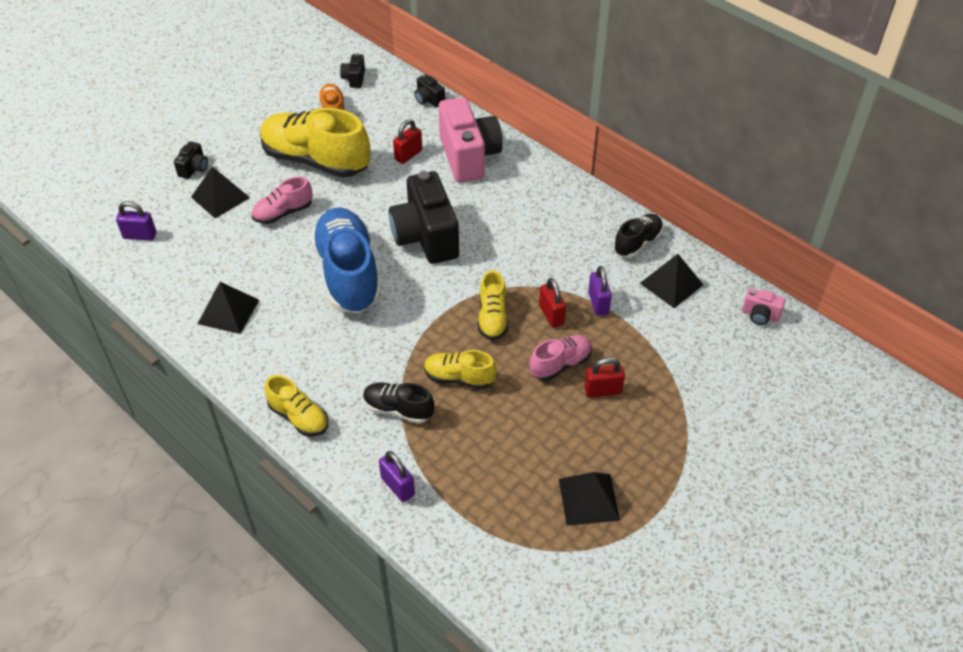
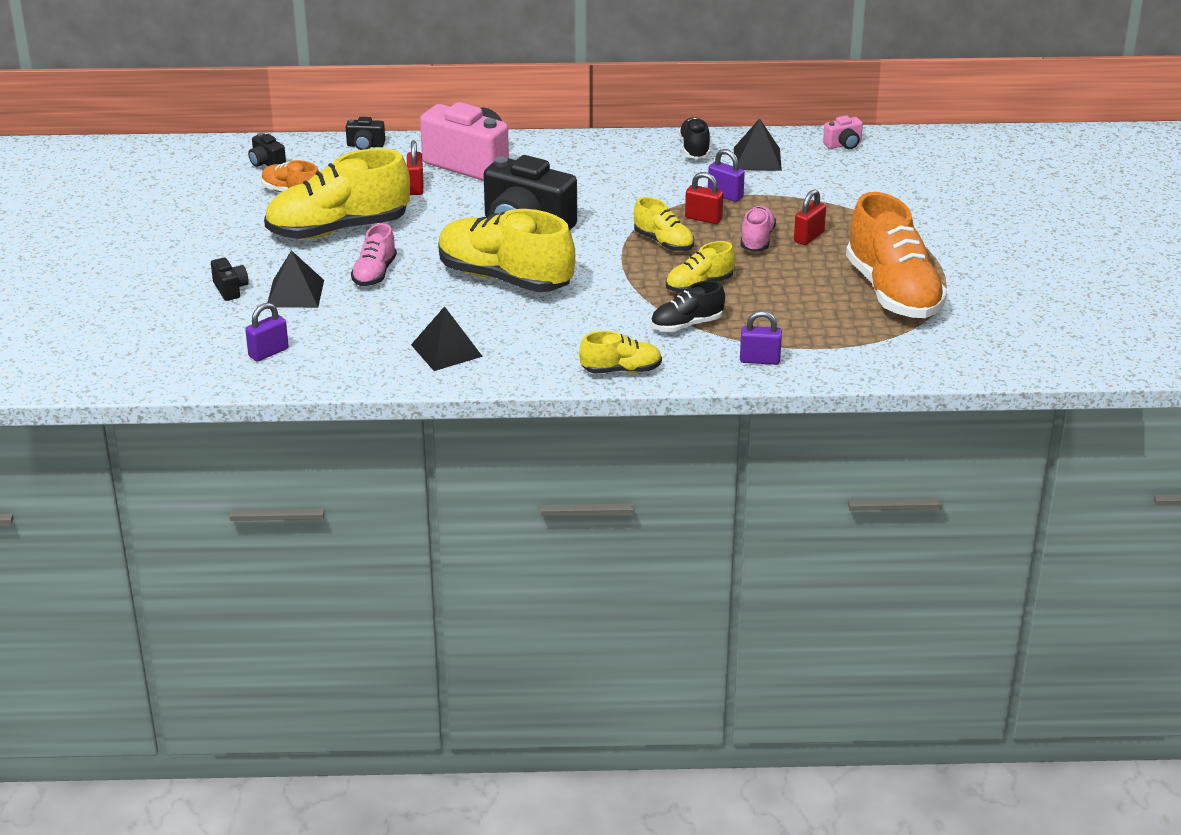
camera: 45 degrees left, 15 degrees down
blue shoe [311,208,381,313] -> yellow shoe [438,209,575,292]
black pyramid [559,472,620,526] -> orange shoe [846,192,947,318]

